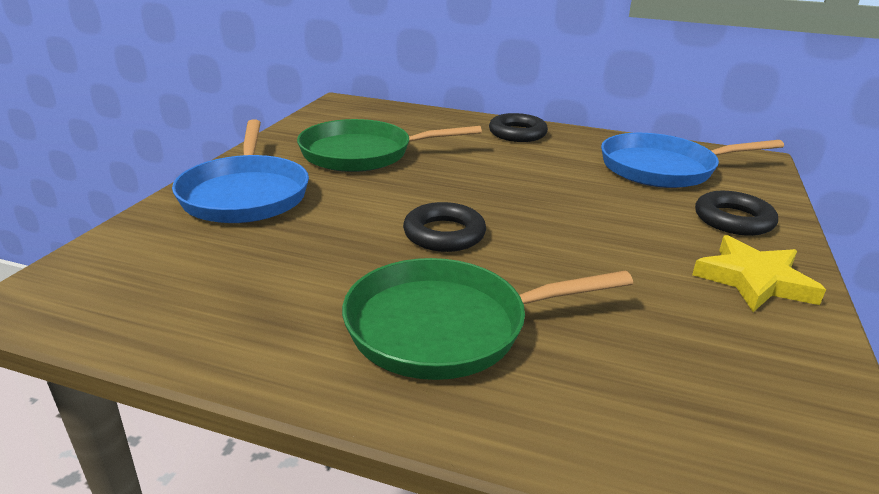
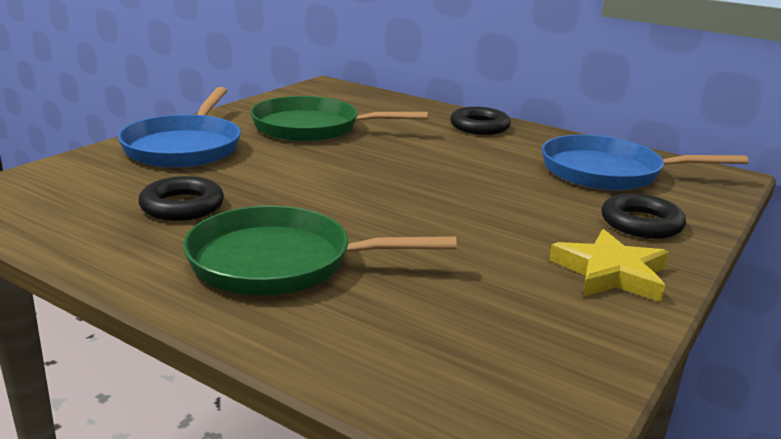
camera: 15 degrees right, 5 degrees down
black ring [403,202,486,252] -> black ring moved to [138,176,224,221]

